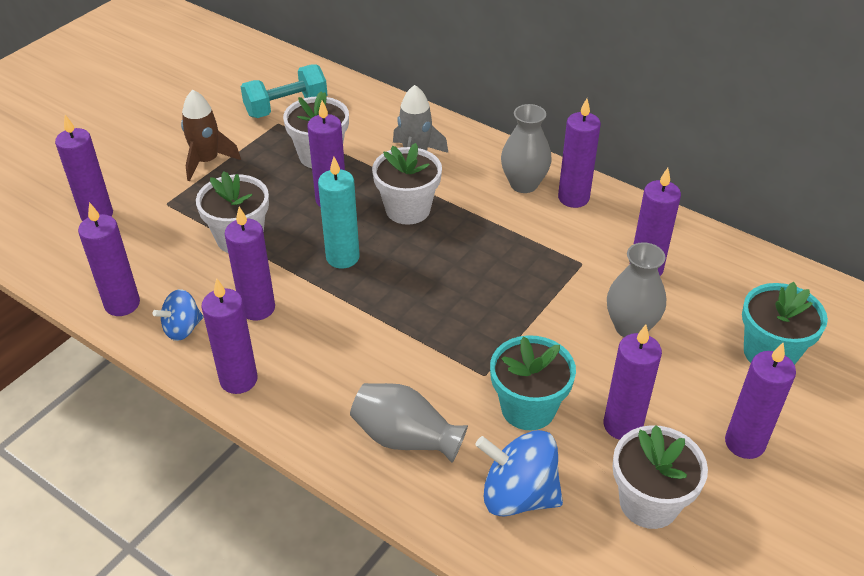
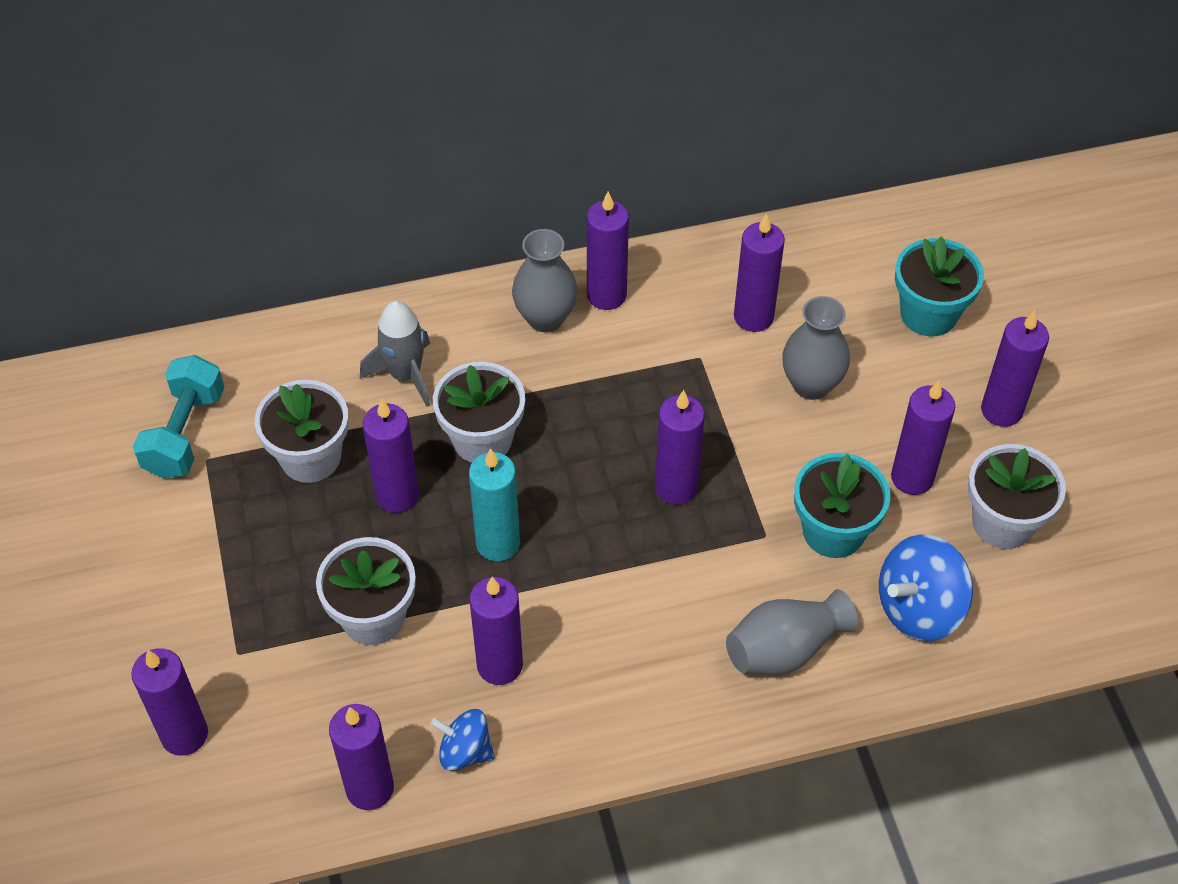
camera: 50 degrees left, 10 degrees up
blue spinning top [152,289,203,341] -> blue spinning top turned 105 degrees clockwise [431,709,495,771]
brown rocket [181,90,241,181] -> none
purple candle [201,278,258,394] -> purple candle moved to [655,390,705,505]

